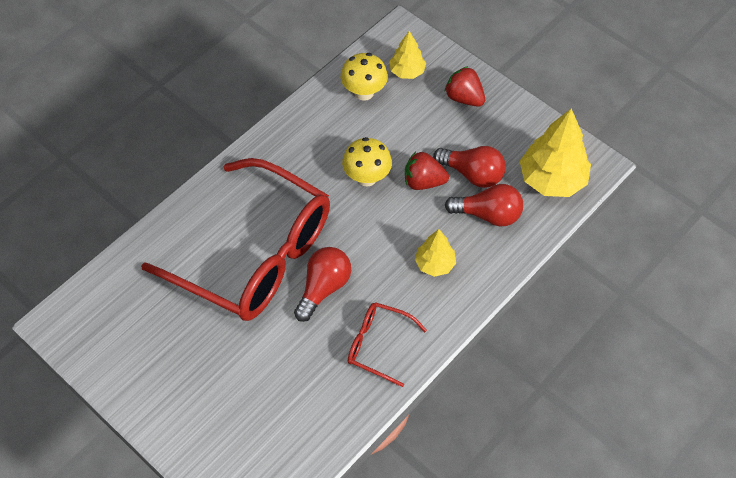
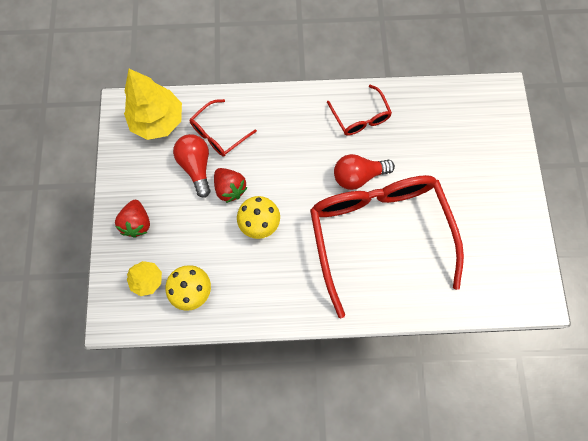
camera: 135 degrees left, 15 degrees up
yellow tree [415,229,456,277] -> none
red light bulb [445,184,523,226] -> red glasses [189,99,257,157]

